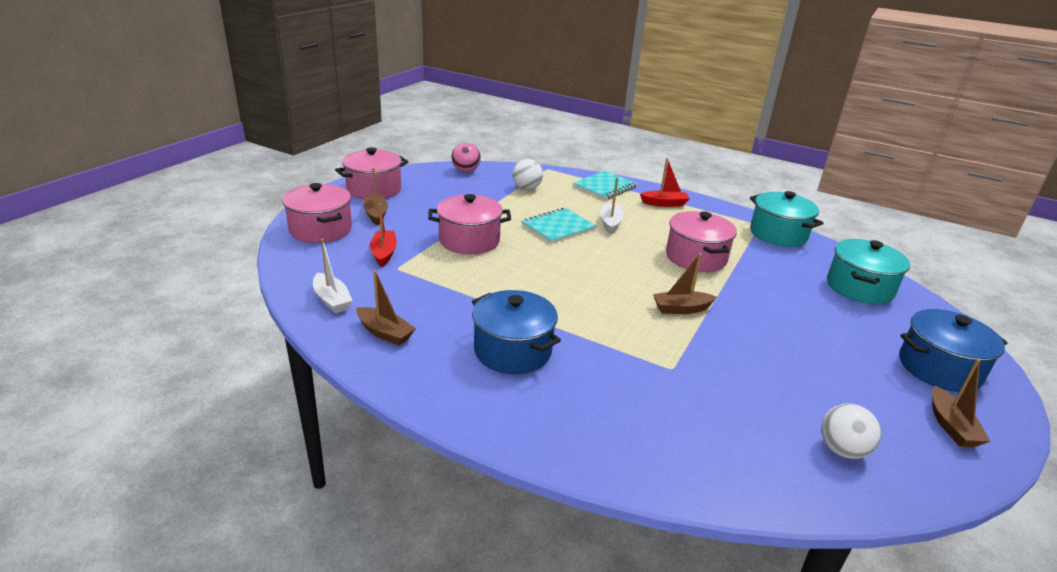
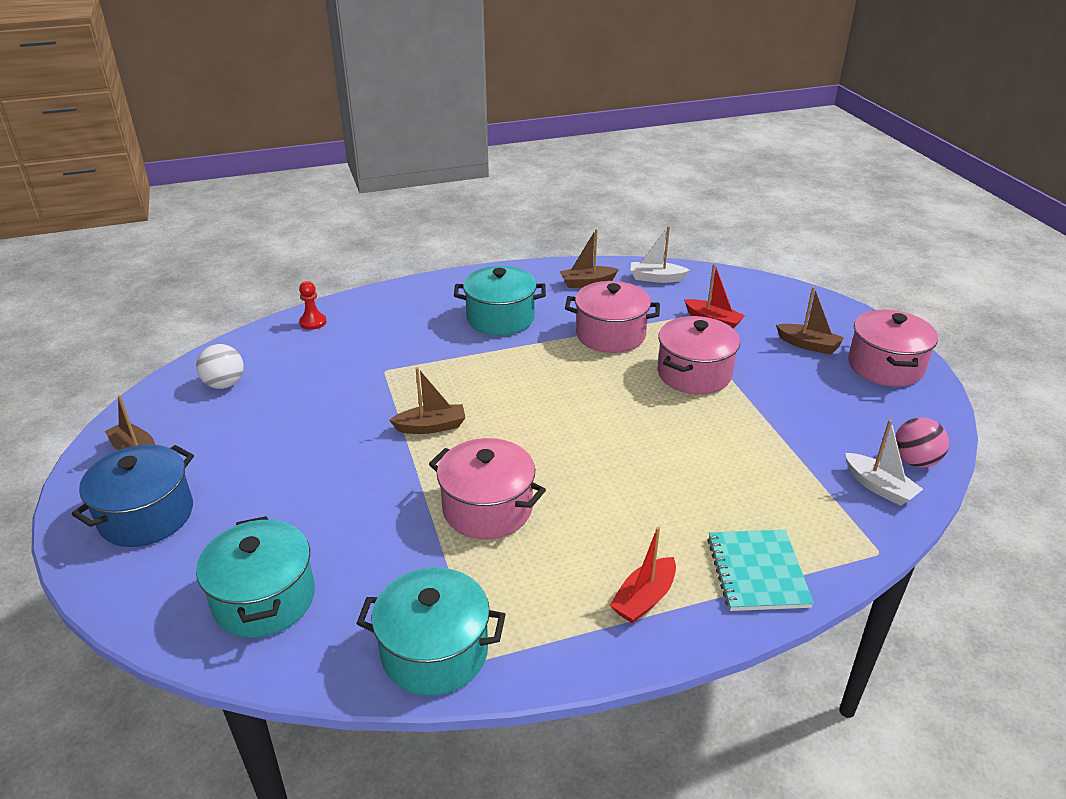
camera: 135 degrees right, 5 degrees up
pink pot [282,183,352,243] -> pink pot moved to [565,281,660,353]
blue pot [472,290,561,374] -> turquoise pot [454,266,546,336]
white ball [512,159,543,190] -> none
turquoise notebook [522,208,596,244] -> none
white boat [600,178,624,234] -> white boat moved to [845,420,923,506]
brown boat [653,253,717,314] -> brown boat turned 45 degrees clockwise [389,367,466,434]
none -> red pawn [299,281,327,330]

